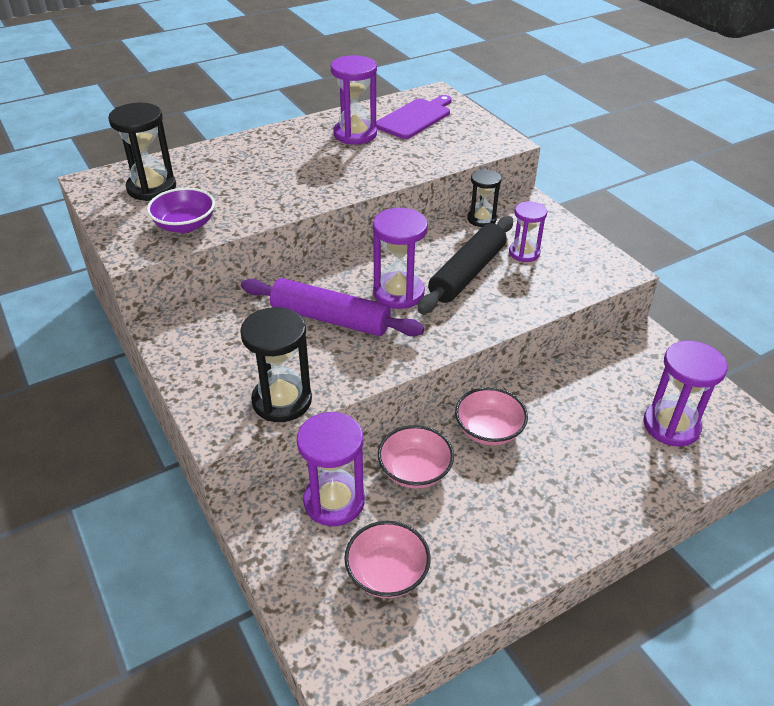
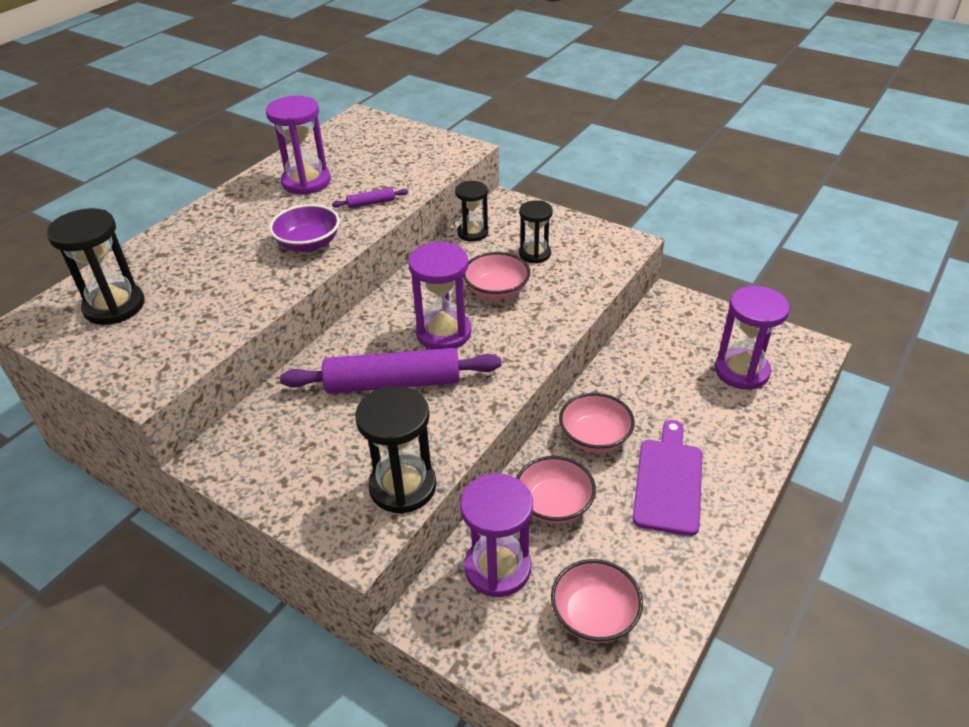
camera: 25 degrees left, 0 degrees up
purple bowl [147,188,215,233] -> purple bowl moved to [269,204,340,252]
purple cutting board [376,95,452,139] -> purple cutting board moved to [633,420,702,536]
black rolling pin [418,216,513,314] -> pink bowl [463,252,530,300]
purple hourglass [509,201,547,262] -> black hourglass [519,200,553,263]
none -> purple rolling pin [332,188,408,208]

